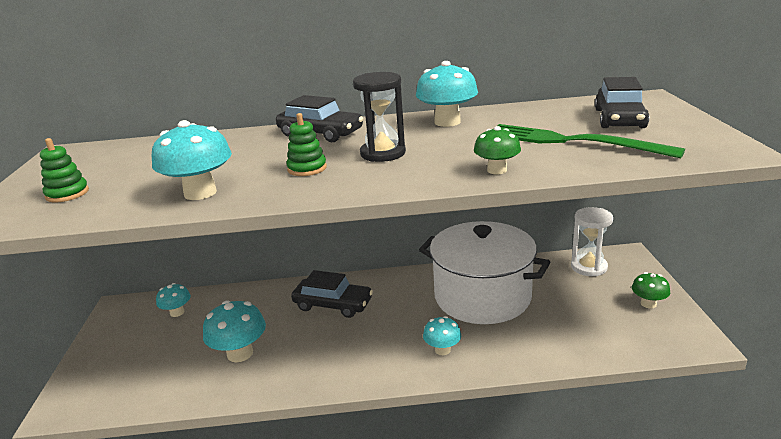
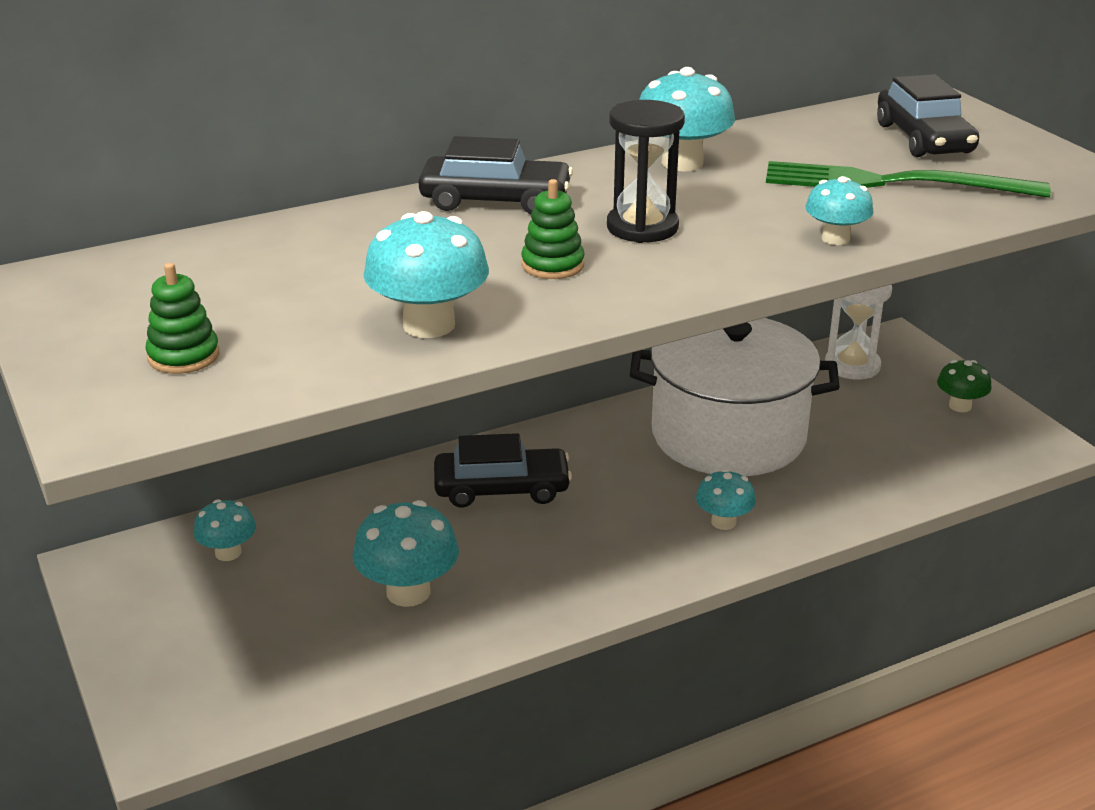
camera: 25 degrees left, 5 degrees up
green mushroom [474,126,521,175] -> turquoise mushroom [805,176,873,245]

